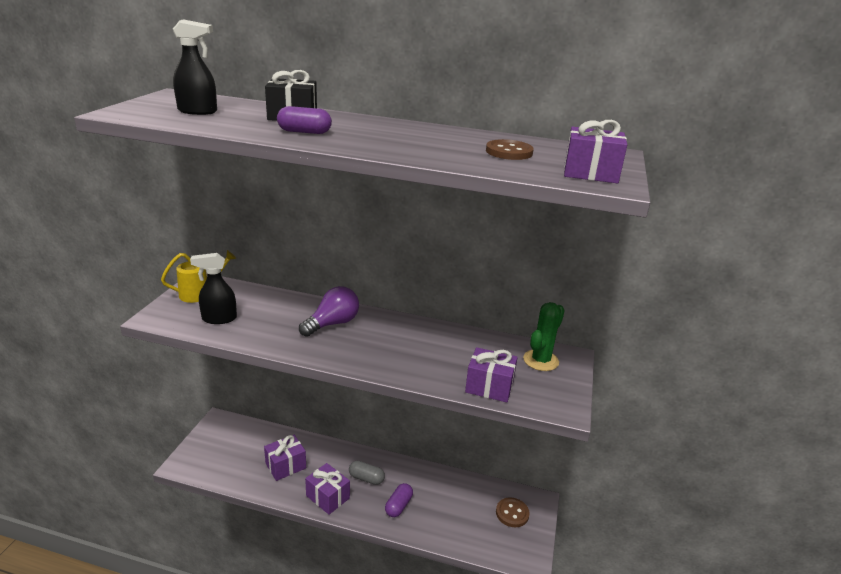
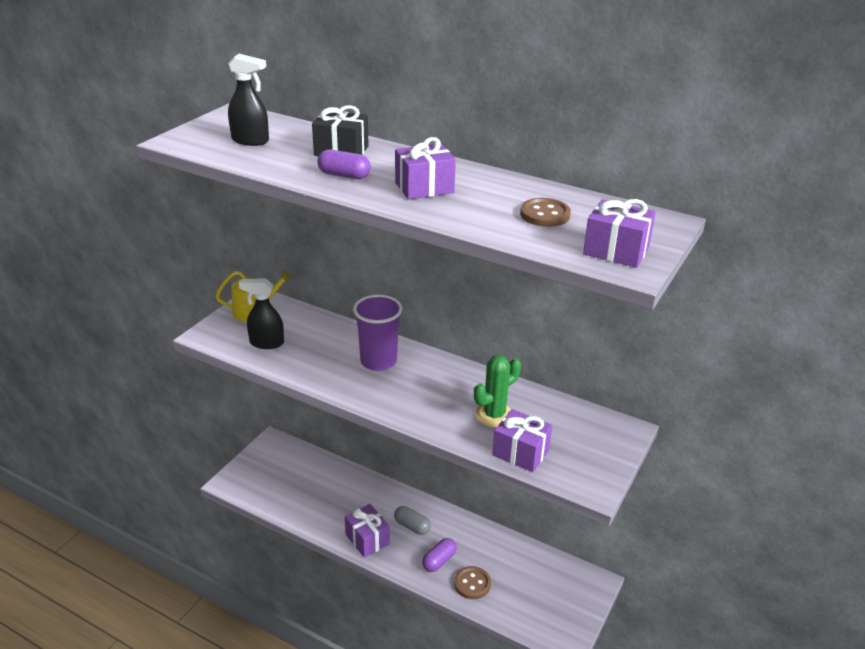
camera: 15 degrees right, 5 degrees up
purple gift [264,435,306,481] -> purple gift moved to [395,137,456,200]
purple light bulb [299,286,359,337] -> purple cup [353,295,402,371]
brown button [496,497,530,527] -> brown button moved to [454,566,491,599]
green cactus [523,302,565,371] -> green cactus moved to [474,355,521,428]

